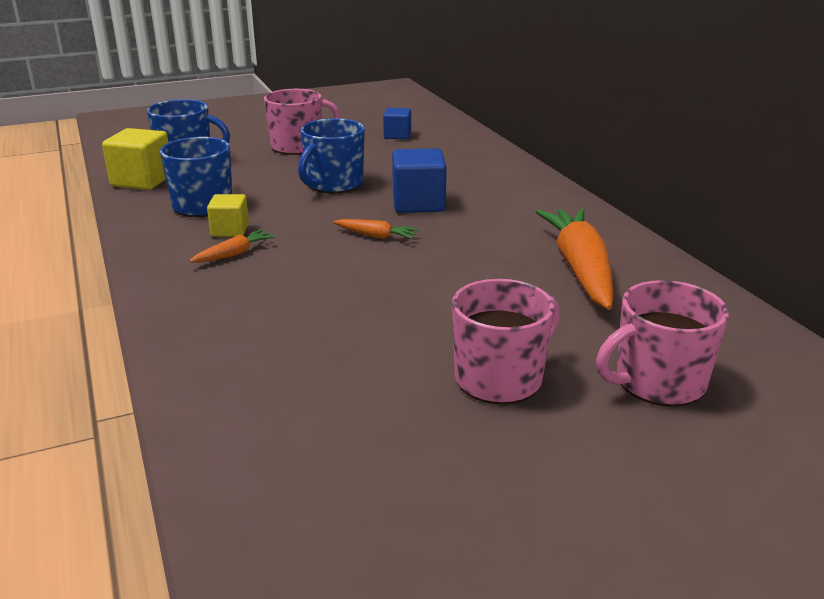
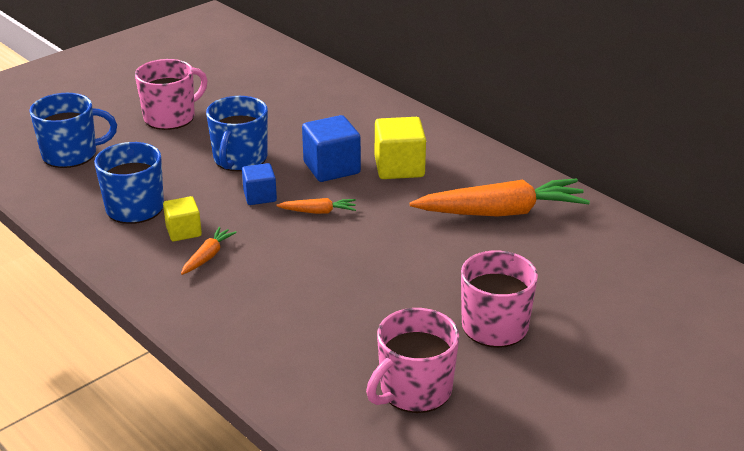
camera: 20 degrees left, 5 degrees up
yellow cube [102,128,169,190] -> yellow cube moved to [375,117,426,179]
blue cube [383,108,411,140] -> blue cube moved to [242,163,277,205]
orange carrot [535,208,614,310] -> orange carrot turned 105 degrees clockwise [410,178,590,217]
pink mug [596,280,729,407] -> pink mug moved to [366,308,459,413]

